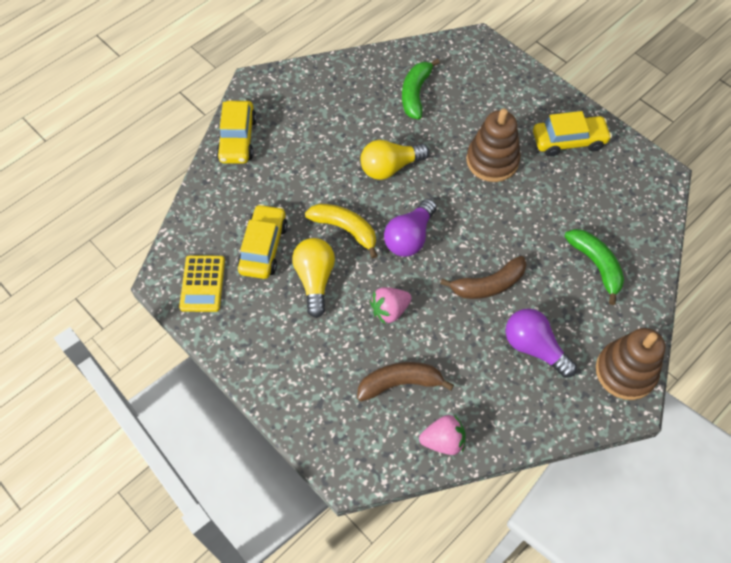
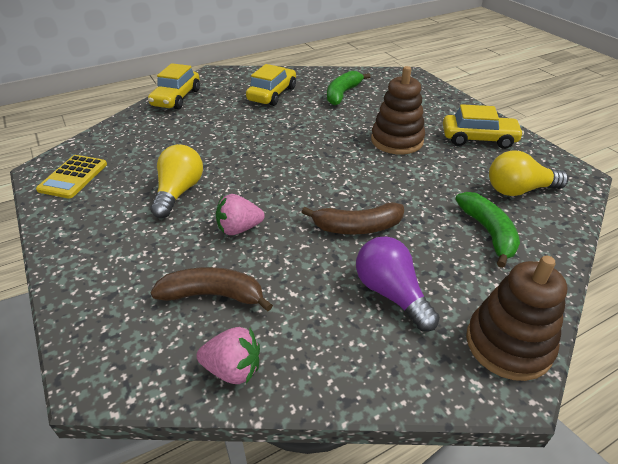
camera: 15 degrees right, 20 degrees down
yellow car [237,204,288,279] -> yellow car moved to [246,64,296,106]
yellow banana [305,203,378,258] -> none
yellow light bulb [360,140,429,180] -> yellow light bulb moved to [489,150,569,196]
purple light bulb [384,199,437,257] -> none

